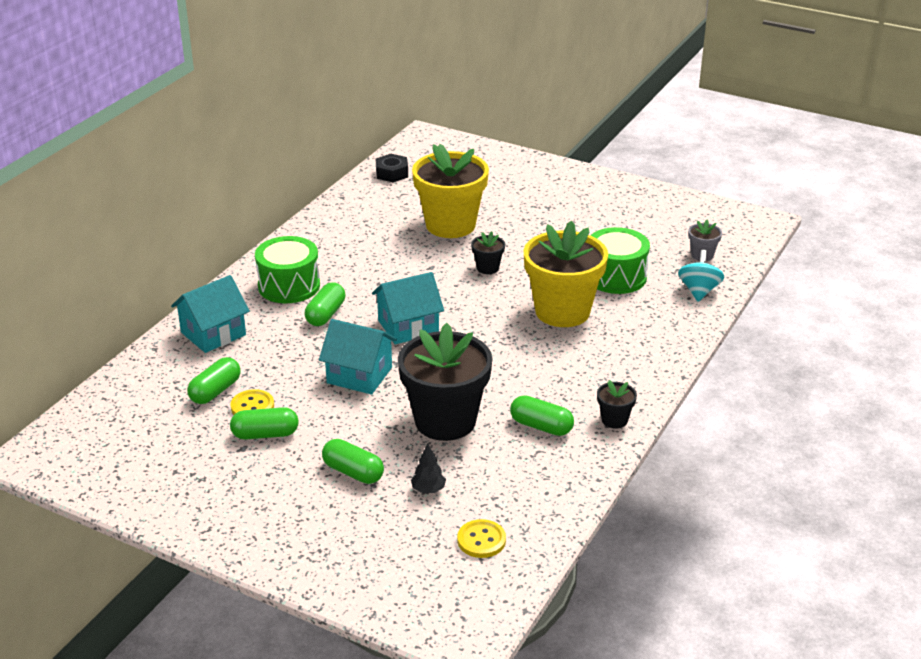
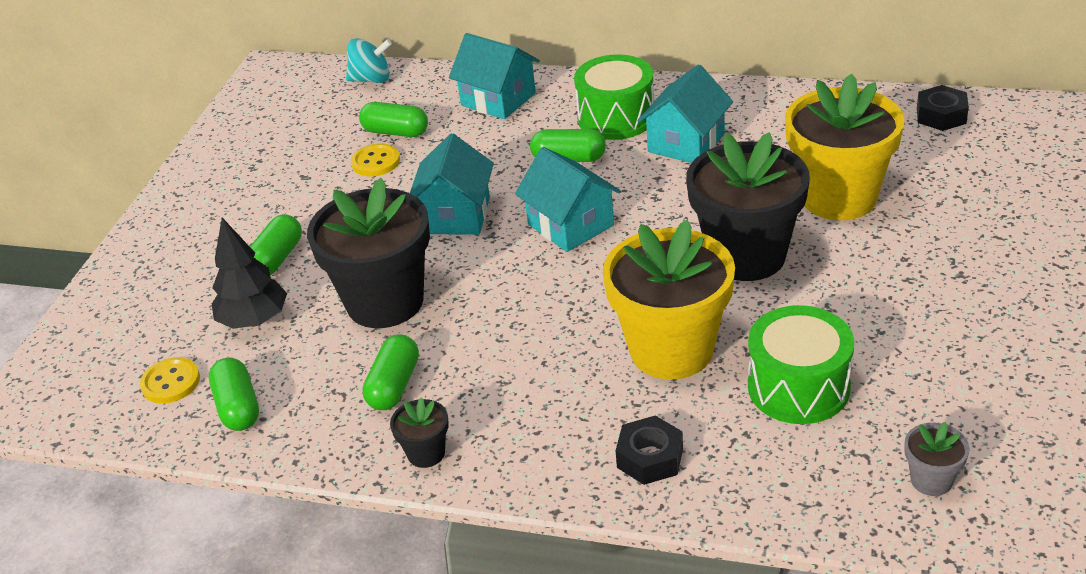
camera: 80 degrees right, 5 degrees up
green capsule [230,407,299,440] -> green capsule moved to [209,358,259,431]
black tree [411,444,446,493] -> black tree [212,218,287,329], size x1.79
black flower pot [471,231,505,274] -> black flower pot [686,132,810,281], size x2.33
turquoise spinning top [678,250,724,302] -> turquoise spinning top moved to [346,38,392,83]
none -> black nut [616,416,683,485]
none -> turquoise house [637,64,733,163]

